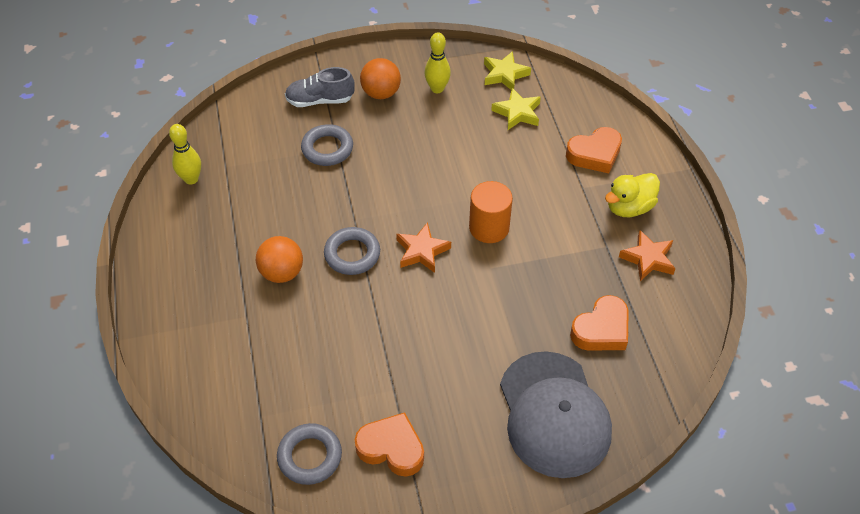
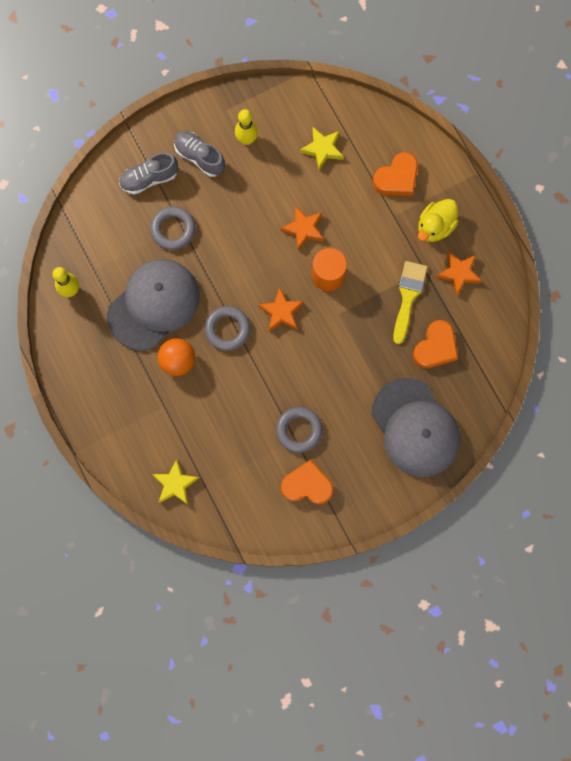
camera: 15 degrees left, 25 degrees up
grey ring [277,423,342,485] -> grey ring moved to [276,407,322,453]
orange ball [360,58,401,99] -> grey shoe [174,131,225,177]
yellow star [484,51,531,90] -> yellow star moved to [152,459,199,504]
none -> grey cap [107,259,200,351]
none -> orange star [280,206,324,251]
none -> yellow brush [393,261,428,344]

